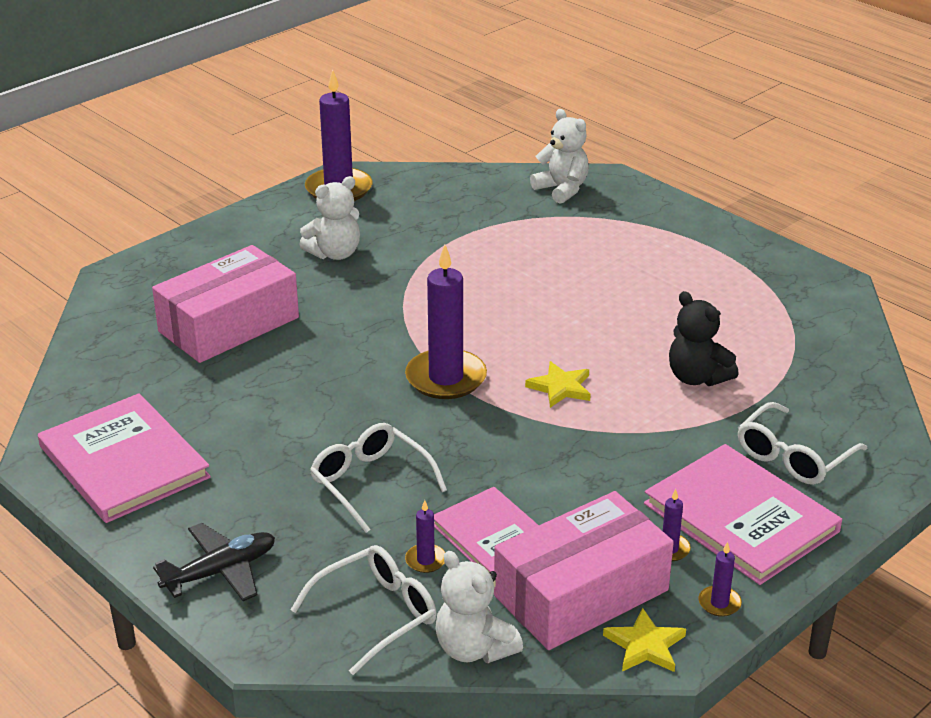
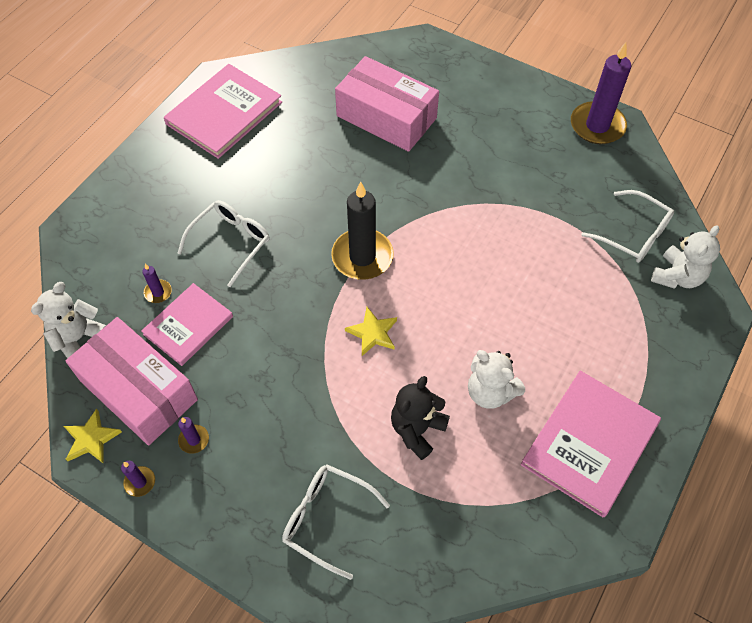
camera: 75 degrees right, 25 degrees up
black plane [153,523,275,601] -> none
white glasses [290,545,437,675] -> white glasses moved to [582,190,674,263]
white teddy bear [299,176,360,260] -> white teddy bear moved to [468,350,525,409]
purple candle [405,245,487,399] -> black candle [331,182,393,280]
pink book [644,444,842,585] -> pink book moved to [520,371,661,517]

